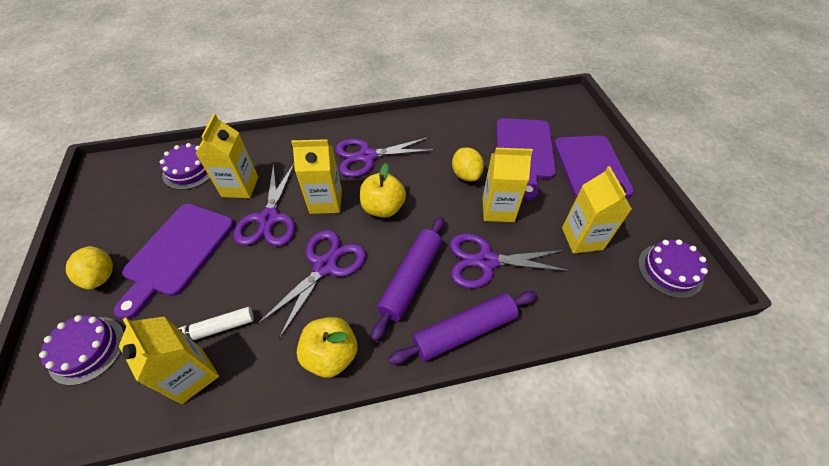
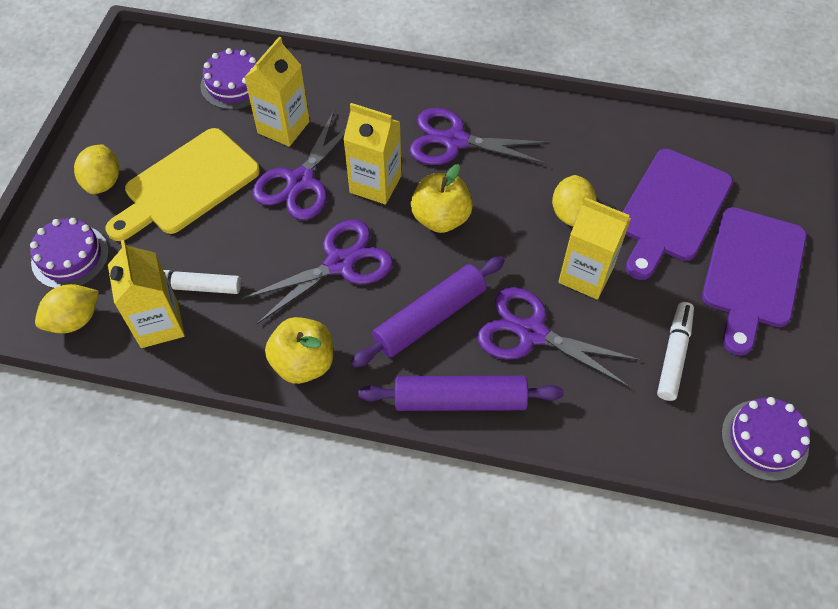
camera: 25 degrees right, 5 degrees up
purple cutting board [114,204,234,320] -> yellow cutting board [106,128,260,241]
yellow carton [562,166,632,253] -> white marker [657,302,694,401]
none -> yellow lemon [35,284,99,333]

